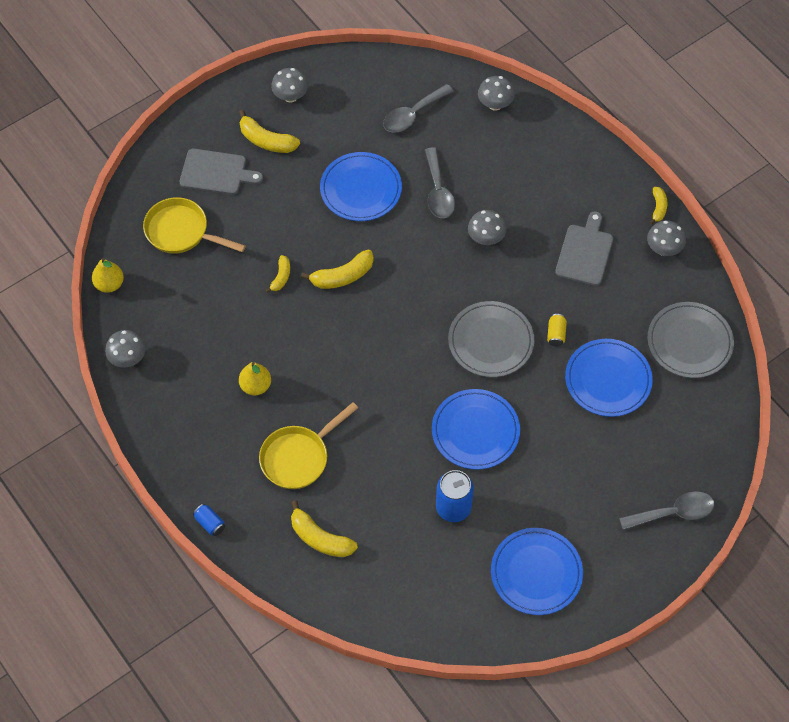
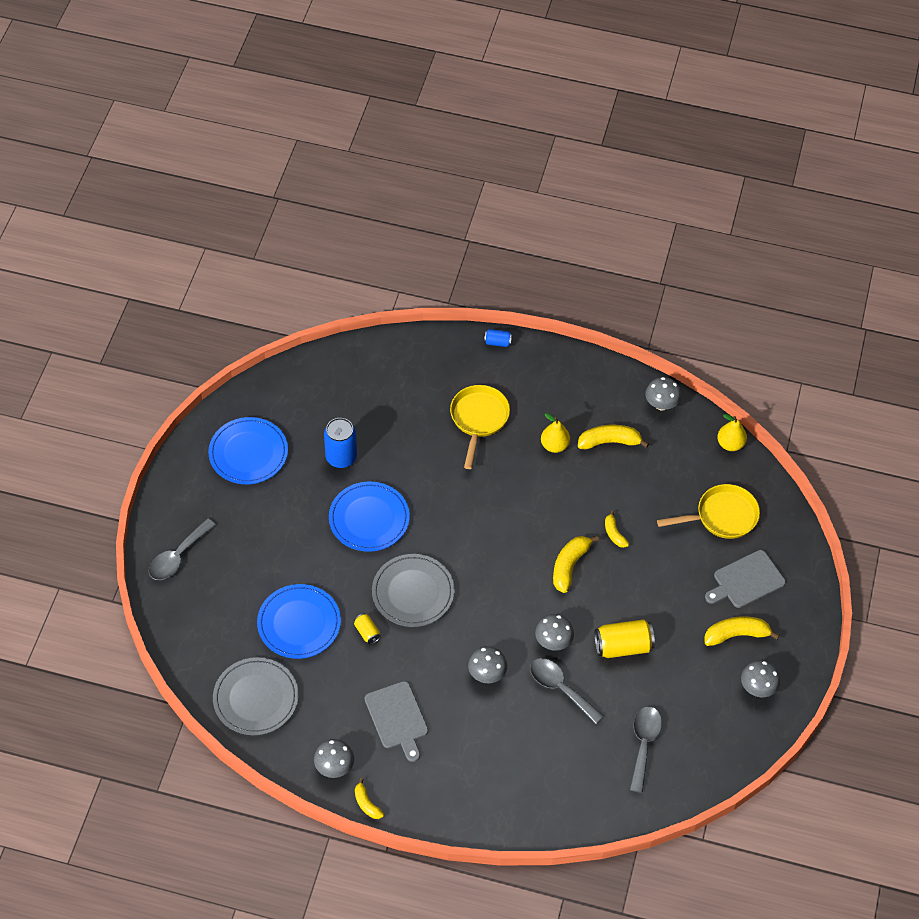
camera: 140 degrees right, 5 degrees down
yellow banana [291,500,358,557] -> yellow banana moved to [578,424,649,450]
blue plate [320,152,402,221] -> yellow can [594,619,655,658]
grey mushroom [478,76,515,111] -> grey mushroom moved to [535,614,574,651]

